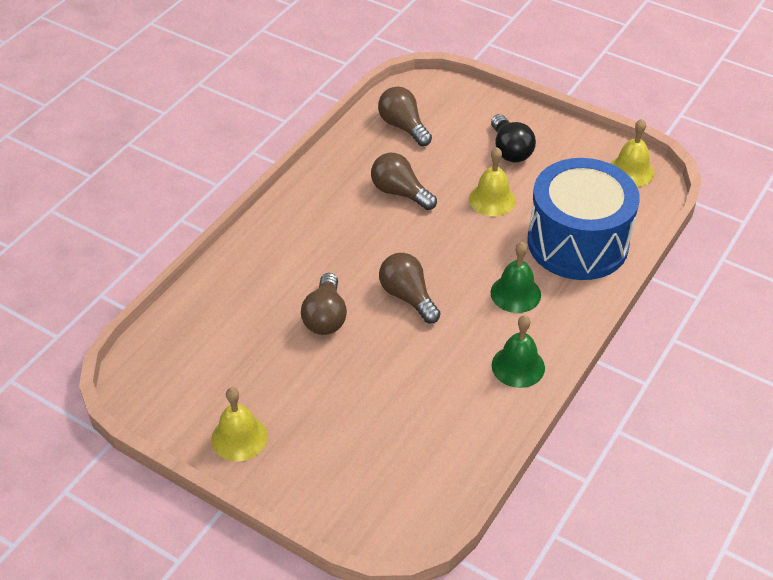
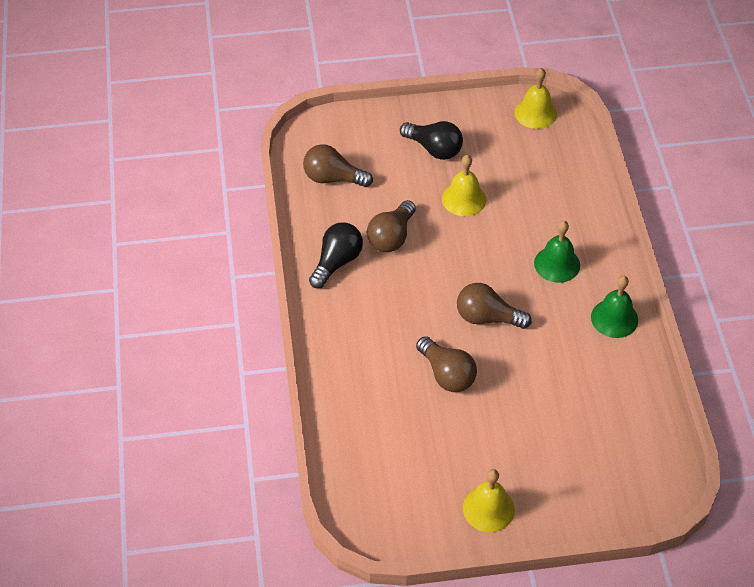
camera: 40 degrees left, 5 degrees up
brown light bulb [371,153,437,210] -> brown light bulb turned 60 degrees counterclockwise [367,200,416,252]
blue drum [527,158,640,280] -> none
none -> black light bulb [309,222,363,288]

